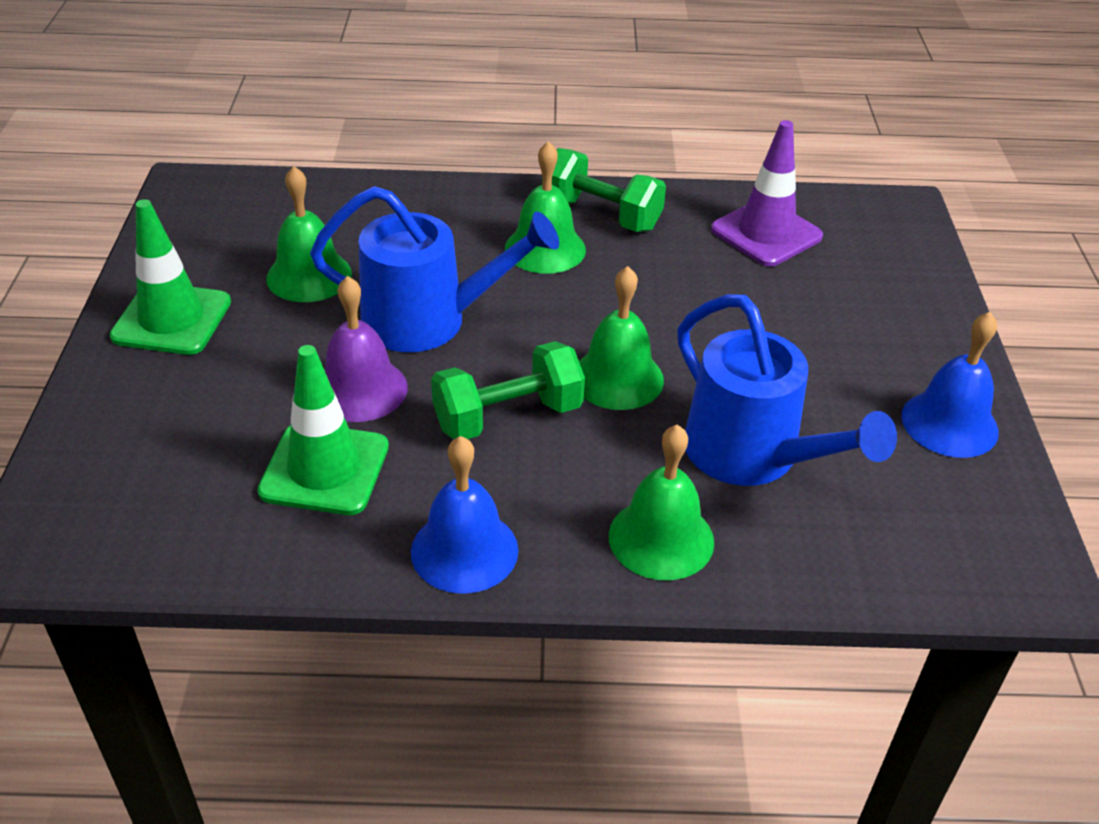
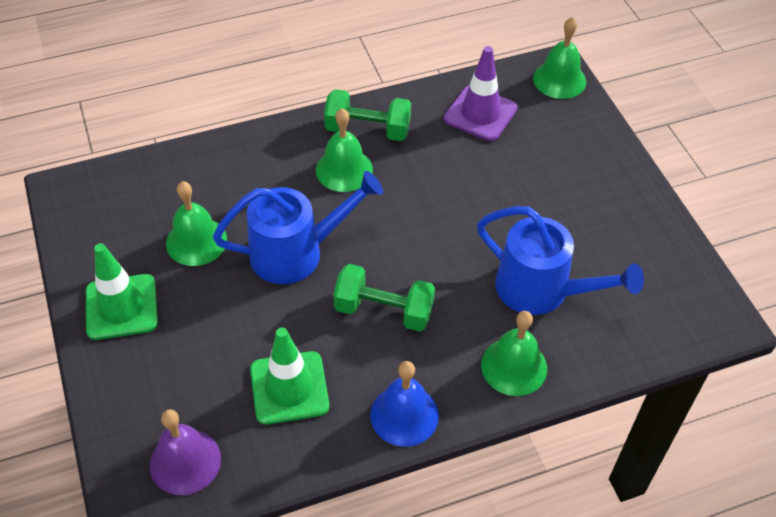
camera: 20 degrees left, 10 degrees up
purple bell [325,276,408,422] -> purple bell moved to [150,409,221,495]
green dumbbell [431,341,585,439] -> green dumbbell turned 60 degrees clockwise [333,264,435,331]
green bell [579,266,664,410] -> green bell moved to [533,17,586,99]
blue bell [901,312,999,458] -> none

